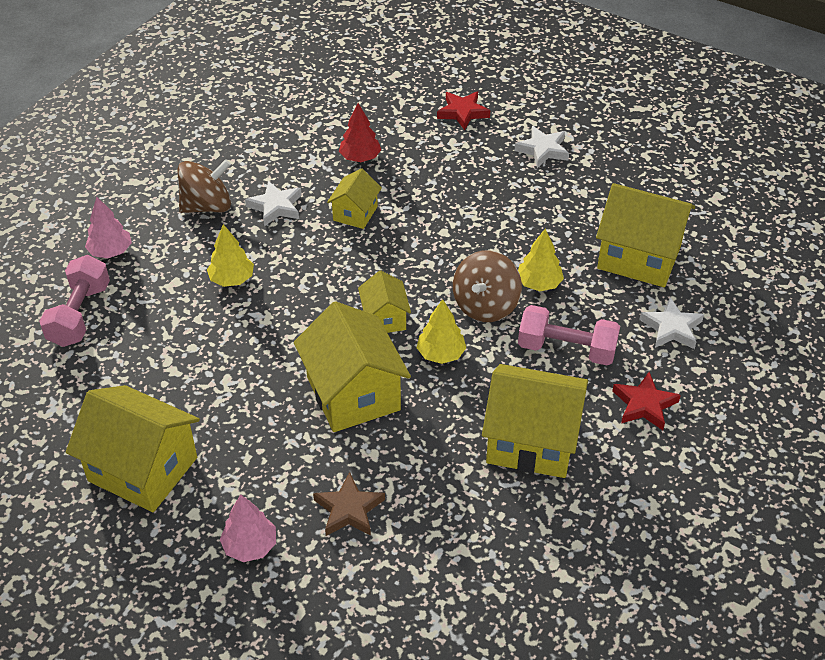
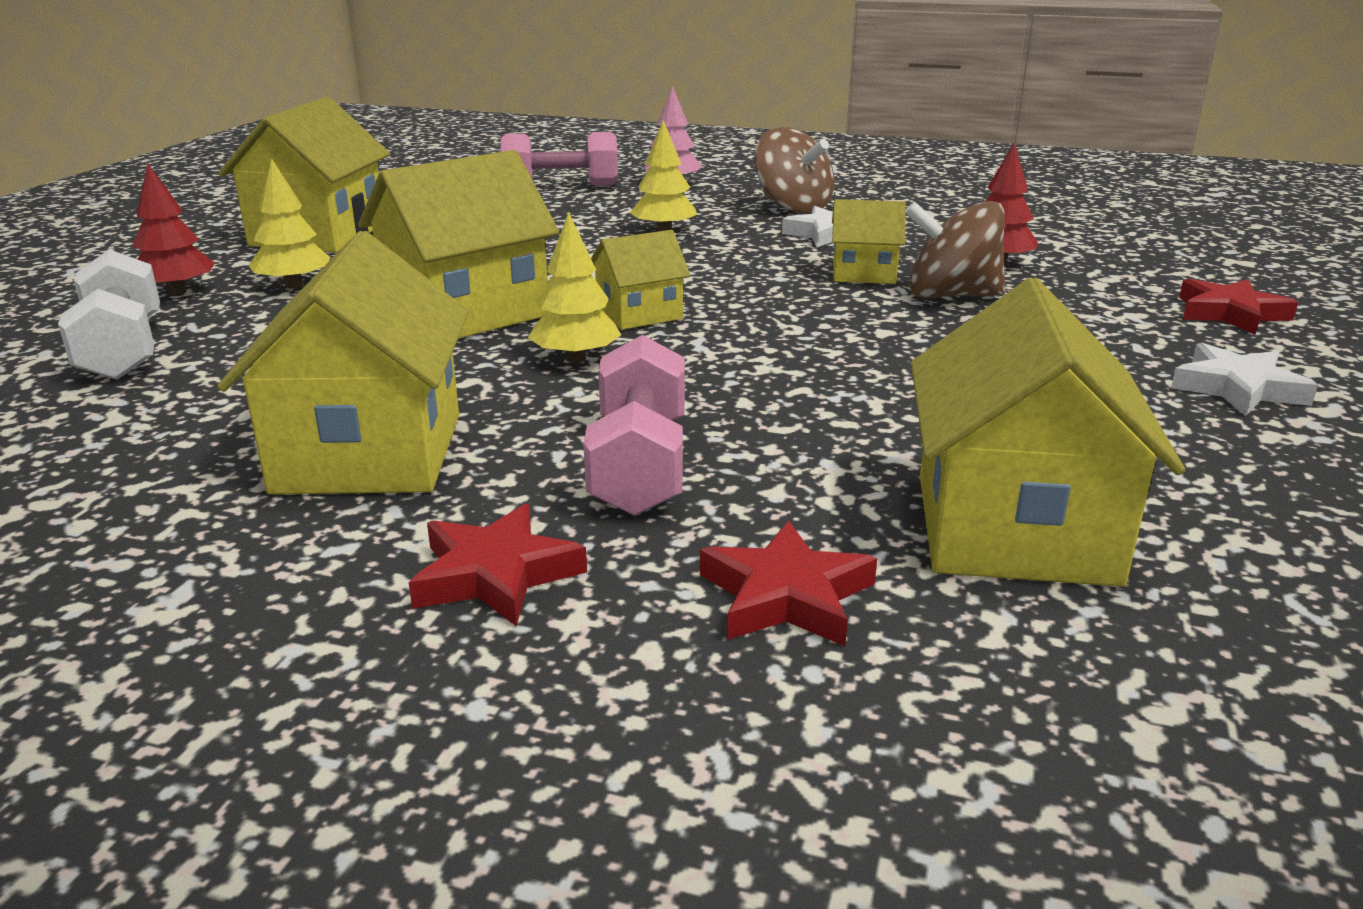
camera: 75 degrees right, 20 degrees down
pink tree [220,494,276,562] -> red tree [132,164,215,295]
brown star [313,472,385,536] -> none
brown spinning top [453,250,522,322] -> brown spinning top moved to [905,201,1006,298]
yellow tree [518,229,564,291] -> yellow tree moved to [248,158,330,289]
white star [639,297,704,349] -> red star [700,520,877,646]
none -> white dumbbell [58,249,160,380]

